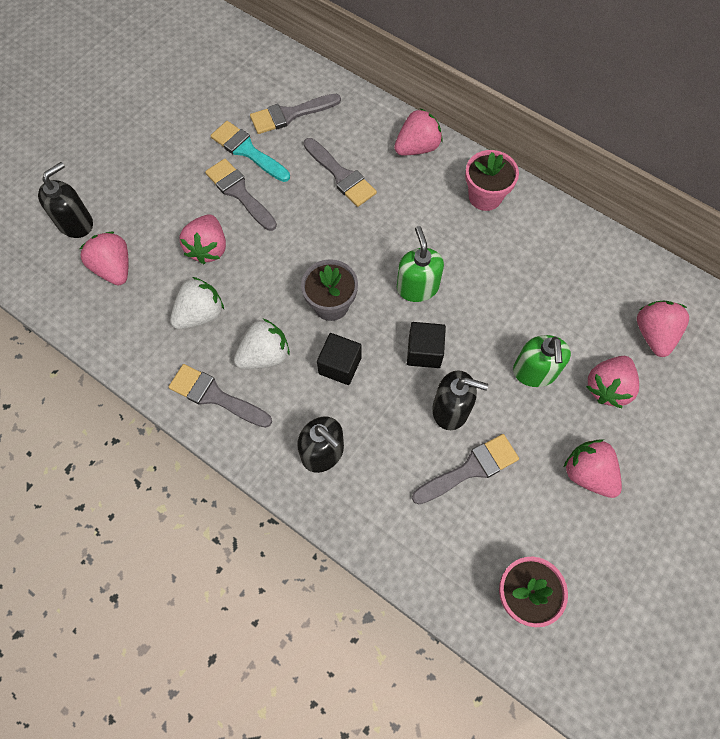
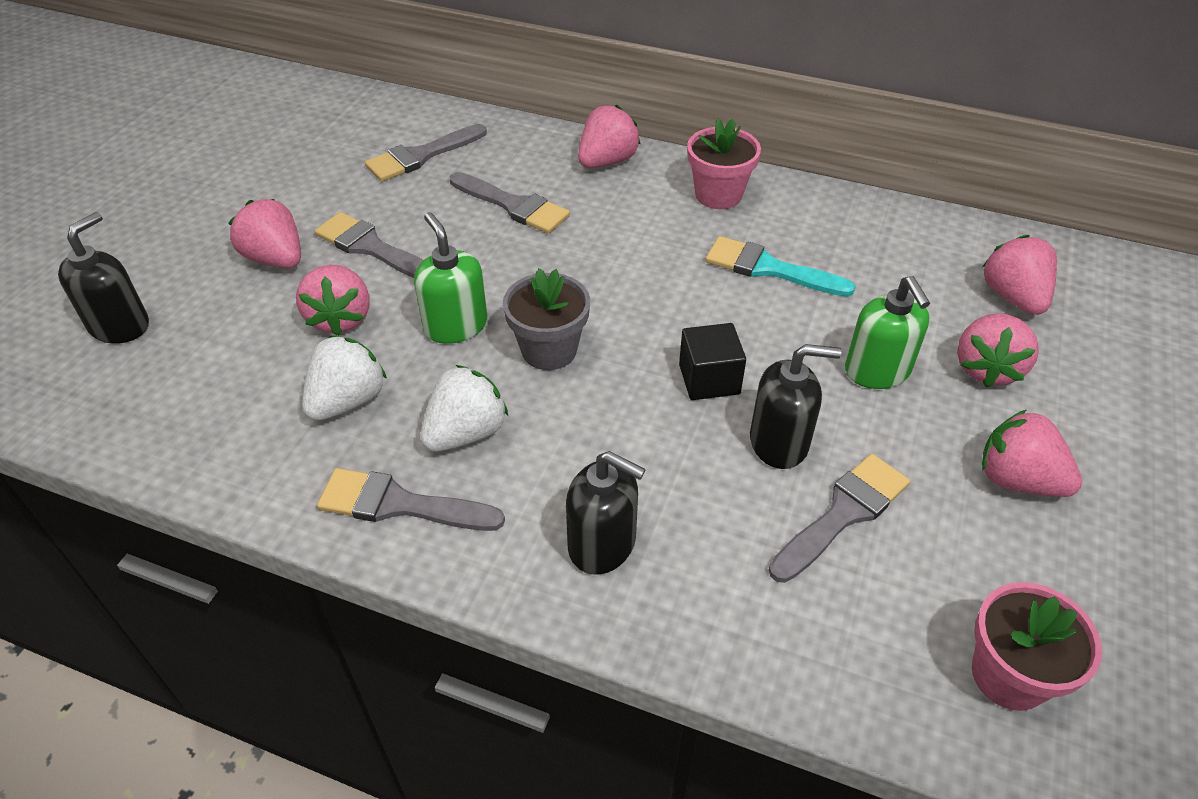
camera: 15 degrees left, 20 degrees down
pink strawberry [80,232,129,285] -> pink strawberry moved to [229,199,301,268]
turquoise brush [210,121,290,182] -> turquoise brush moved to [705,236,856,297]
black cube [317,333,362,385] -> none
green soap dispenser [397,226,444,302] -> green soap dispenser moved to [414,212,487,344]

